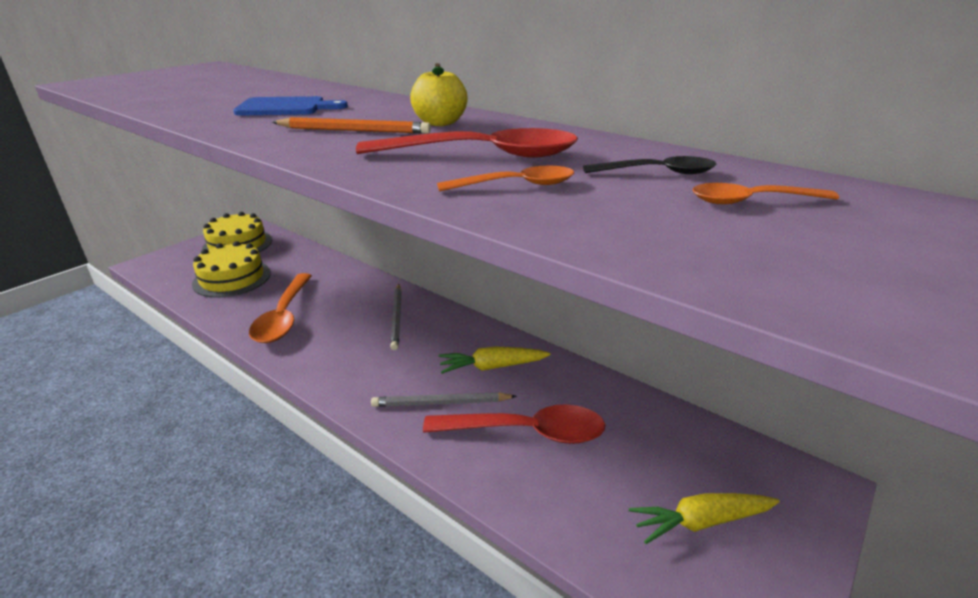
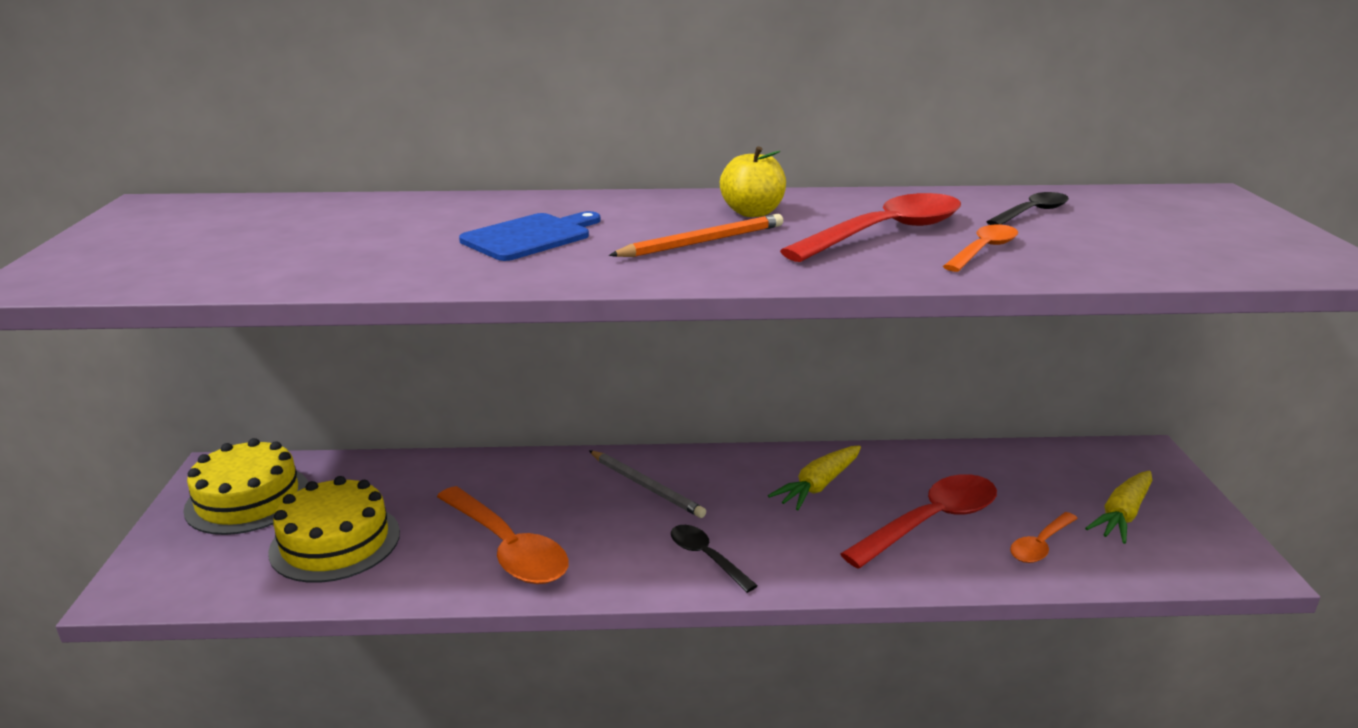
camera: 40 degrees left, 5 degrees down
grey pencil [371,392,517,407] -> none
orange spoon [692,183,839,204] -> orange spoon moved to [1010,512,1078,563]
none -> black spoon [671,525,758,593]

